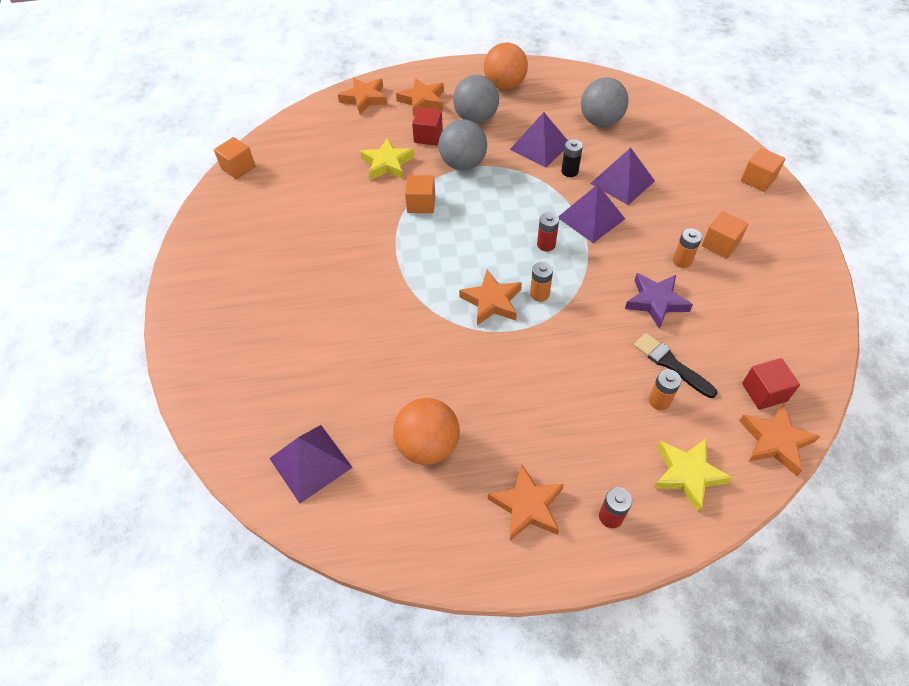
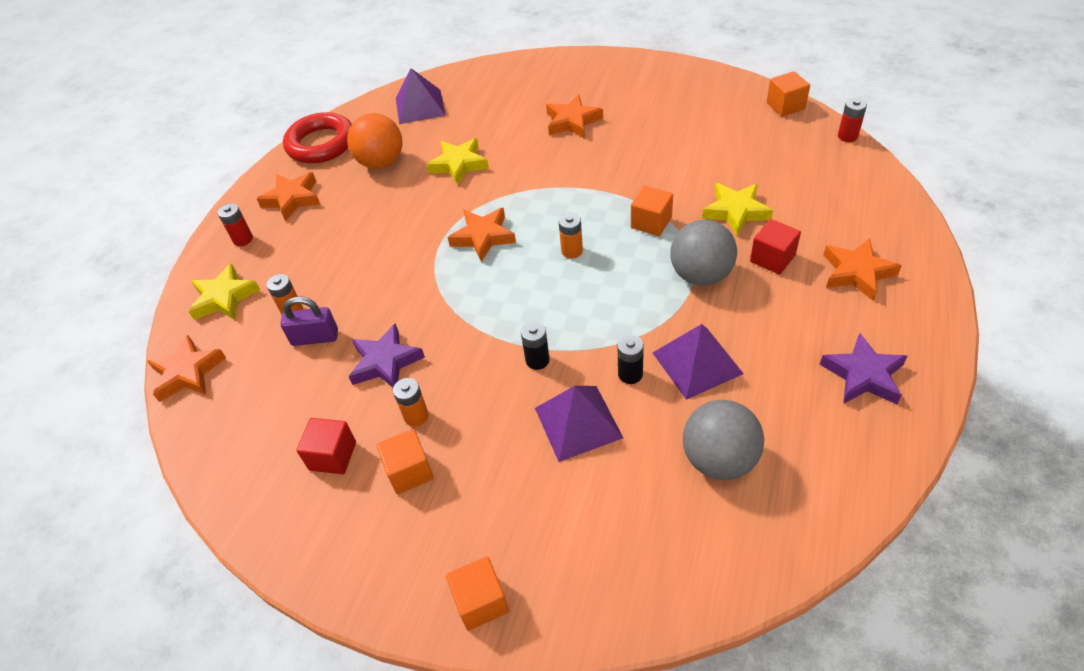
camera: 120 degrees right, 5 degrees down
orange star [338,77,387,115] -> orange star moved to [546,95,603,139]
grey ball [453,75,499,124] -> none
orange ball [484,42,528,90] -> purple star [820,333,907,404]
orange battery [530,262,553,302] -> orange battery moved to [559,213,583,259]
red battery [537,212,559,251] -> red battery moved to [838,98,867,142]
purple pyramid [558,184,625,243] -> black battery [521,321,550,370]
black brush [634,333,717,398] -> purple padlock [280,296,338,346]
red cube [742,358,800,410] -> red cube moved to [296,418,356,474]
none -> red ring [283,112,352,163]
none -> yellow star [426,138,489,185]

